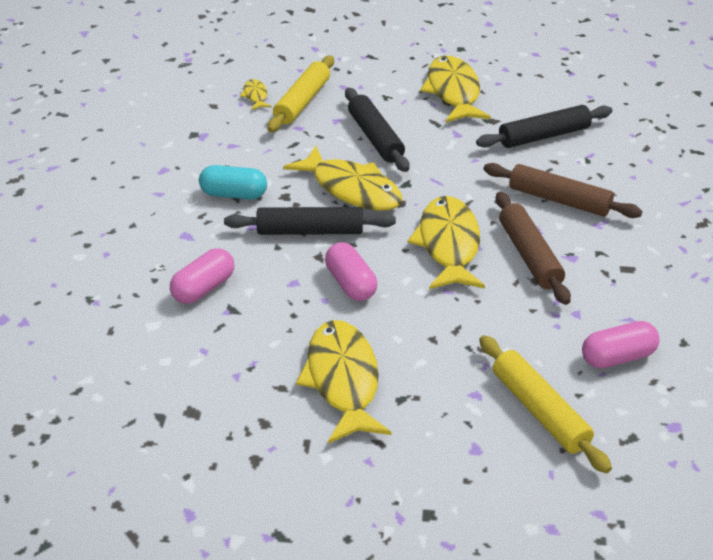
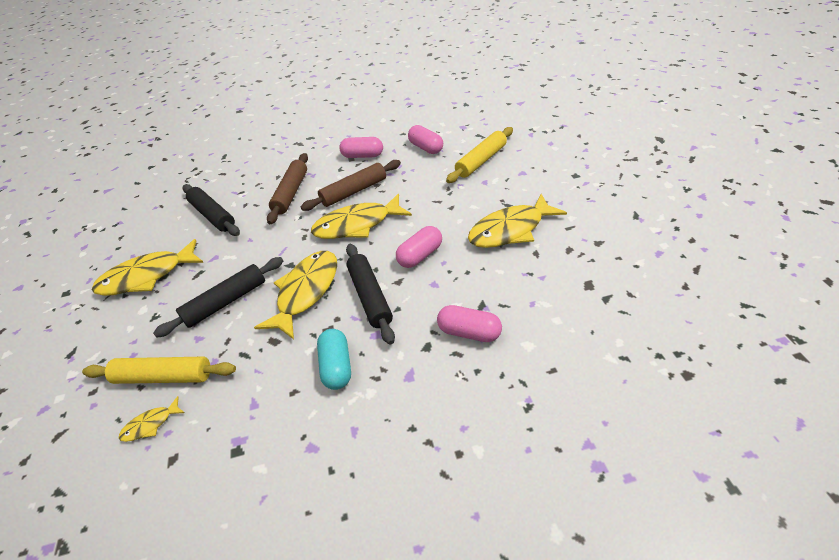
camera: 105 degrees left, 5 degrees up
none -> pink capsule [339,137,383,158]

